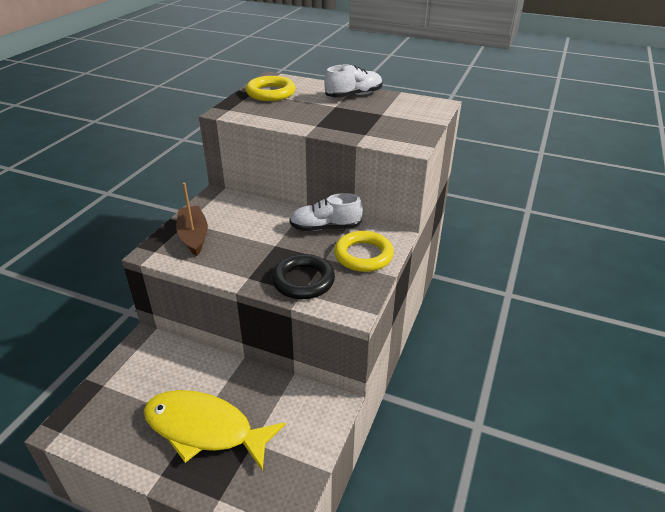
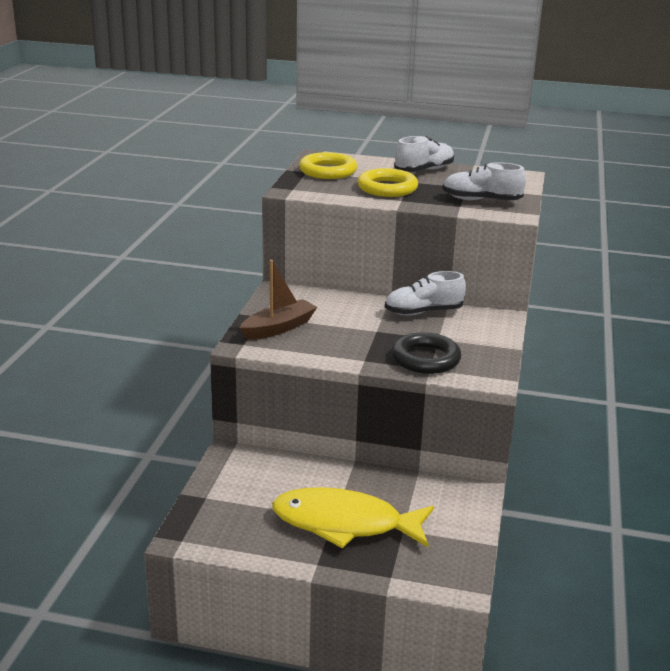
camera: 10 degrees left, 10 degrees down
brown boat [176,183,208,256] -> brown boat turned 75 degrees clockwise [240,260,317,340]
yellow ring [334,231,394,272] -> yellow ring moved to [358,168,418,197]
none -> white shoe [443,162,526,200]

